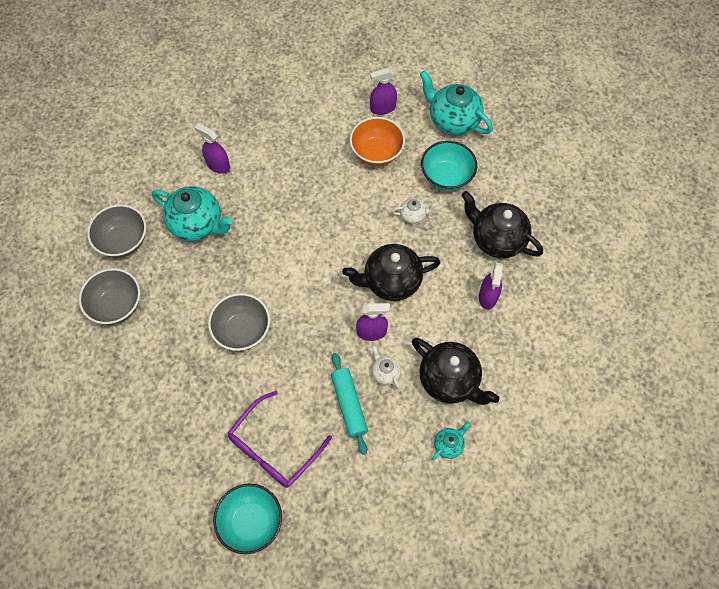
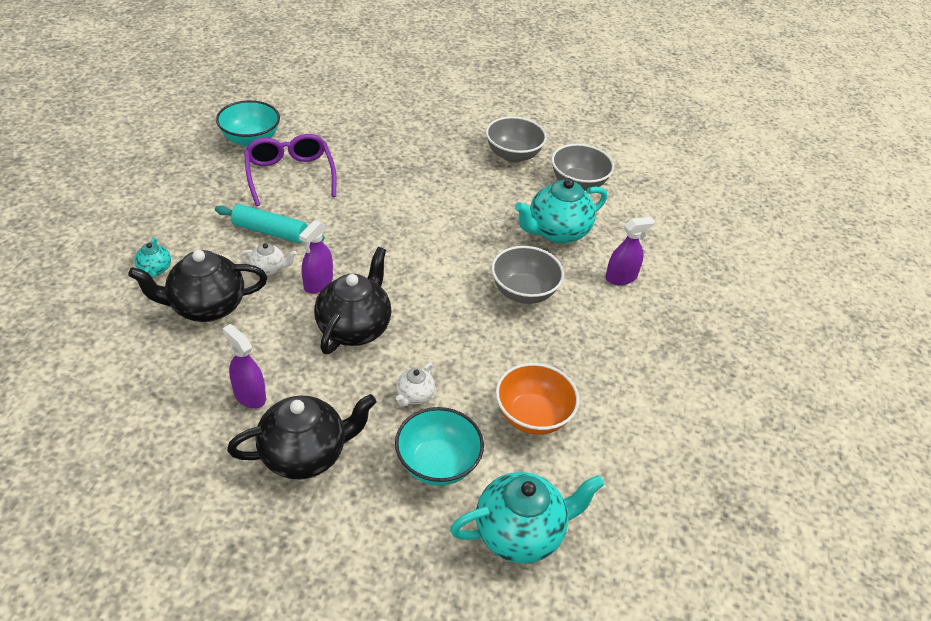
camera: 120 degrees right, 20 degrees down
grey bowl [208,293,270,351] -> grey bowl moved to [491,246,564,304]
purple spray bottle [370,68,397,115] -> none

